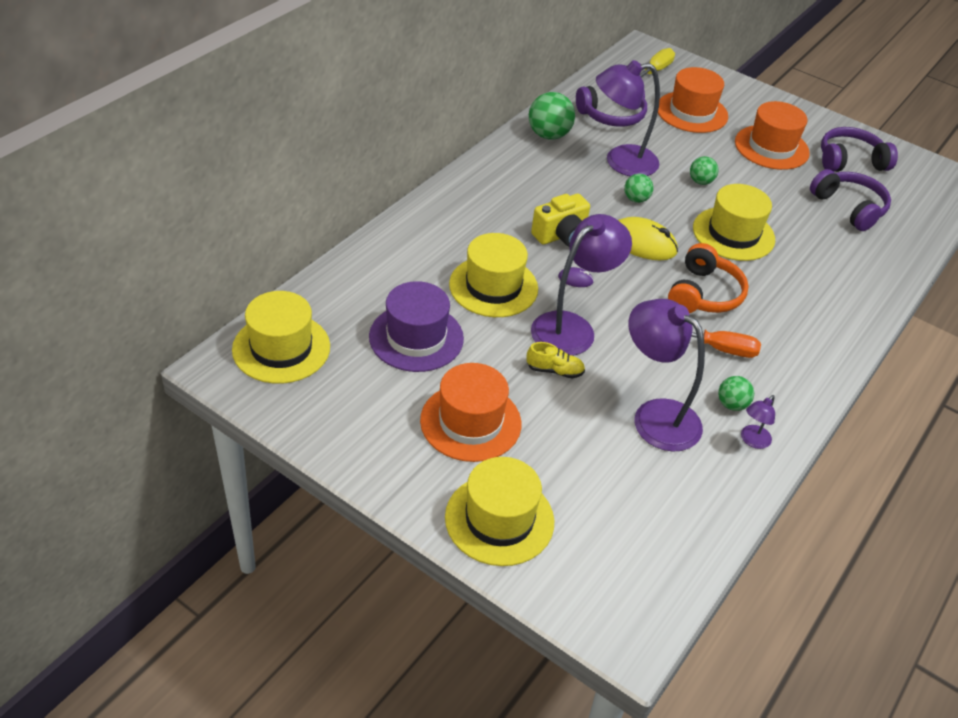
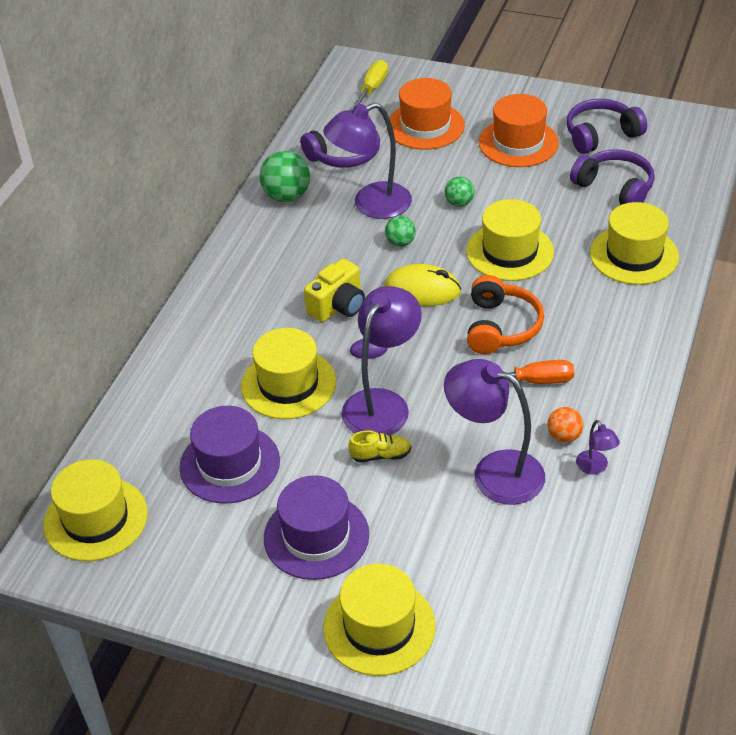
camera: 10 degrees left, 0 degrees up
orange hat [420,363,521,462] -> purple hat [264,475,369,580]
green ball [718,376,754,411] -> orange ball [547,407,583,443]
purple lamp [741,395,775,449] -> purple lamp turned 45 degrees counterclockwise [576,420,620,474]
none -> yellow hat [590,202,679,285]

